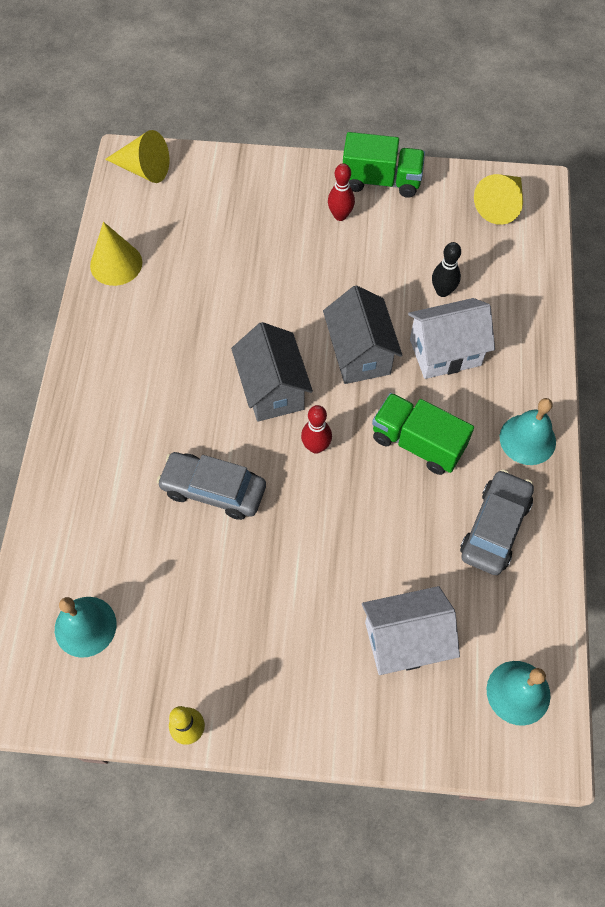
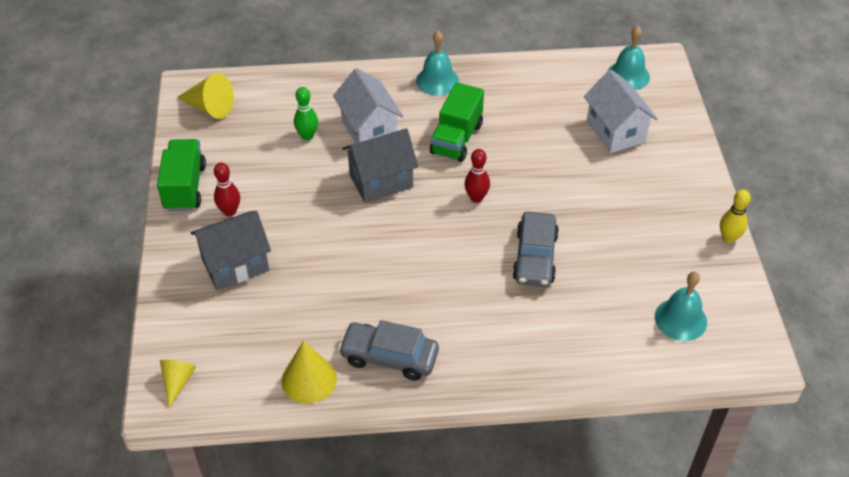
camera: 100 degrees left, 15 degrees down
yellow cone [105,130,169,183] -> yellow cone [160,360,196,408], size x0.65
grey house [231,322,313,422] -> grey house moved to [191,210,271,290]
black bowling pin [432,242,461,297] -> green bowling pin [294,87,318,140]
grey car [460,470,534,575] -> grey car moved to [338,320,439,381]

